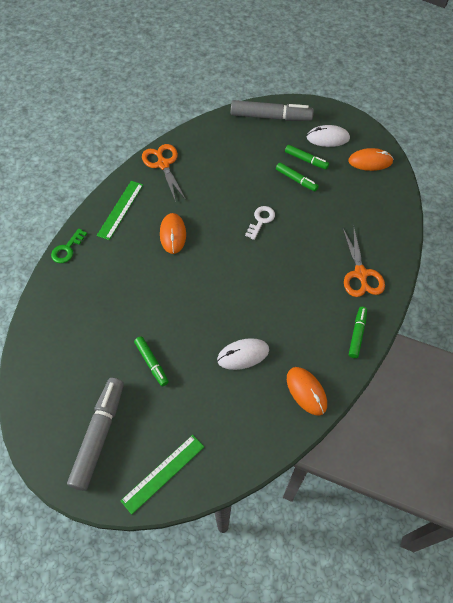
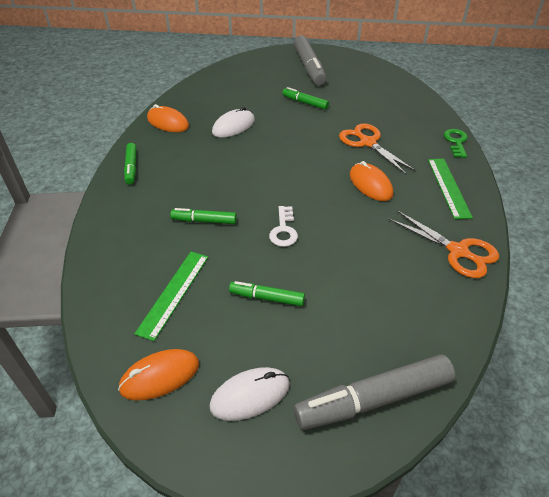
camera: 155 degrees right, 15 degrees down
green ruler [120,435,204,514] -> green ruler moved to [134,252,208,341]
green marker [285,145,329,170] -> green marker moved to [170,208,237,224]
orange scissors [342,225,385,297] -> orange scissors moved to [339,124,416,174]

